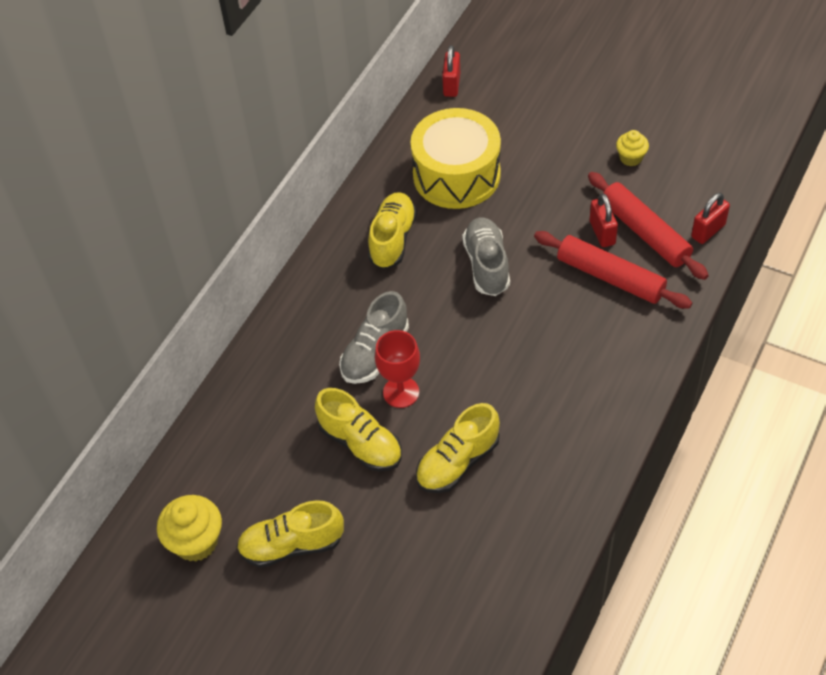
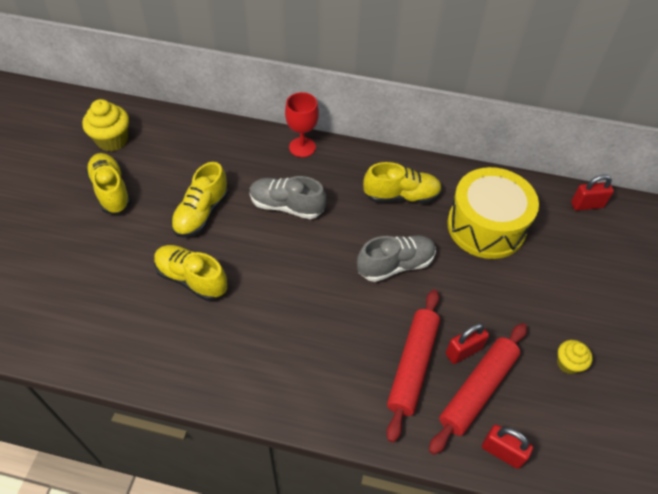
camera: 70 degrees right, 0 degrees up
red goblet [375,330,420,408] -> red goblet moved to [285,92,319,157]

